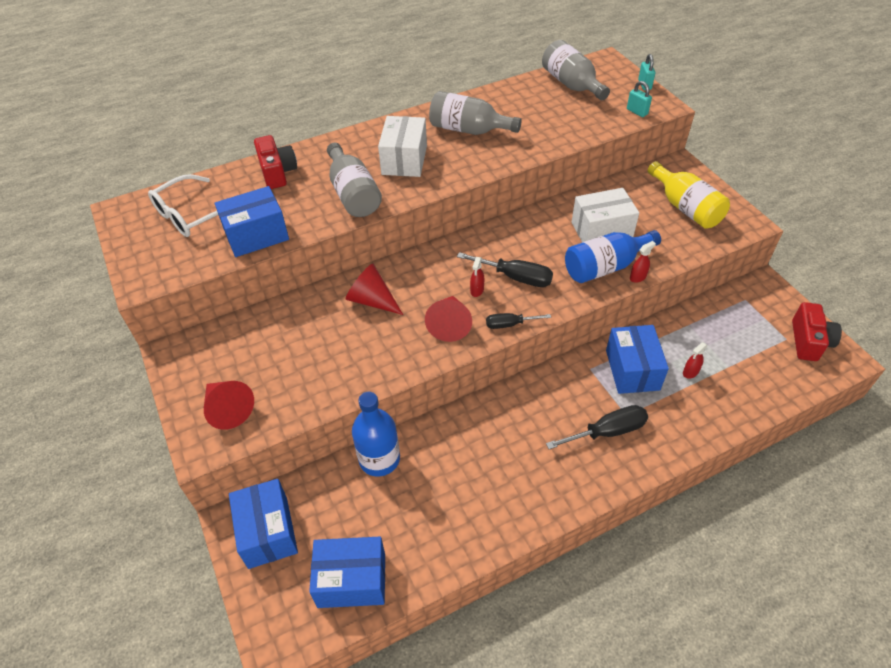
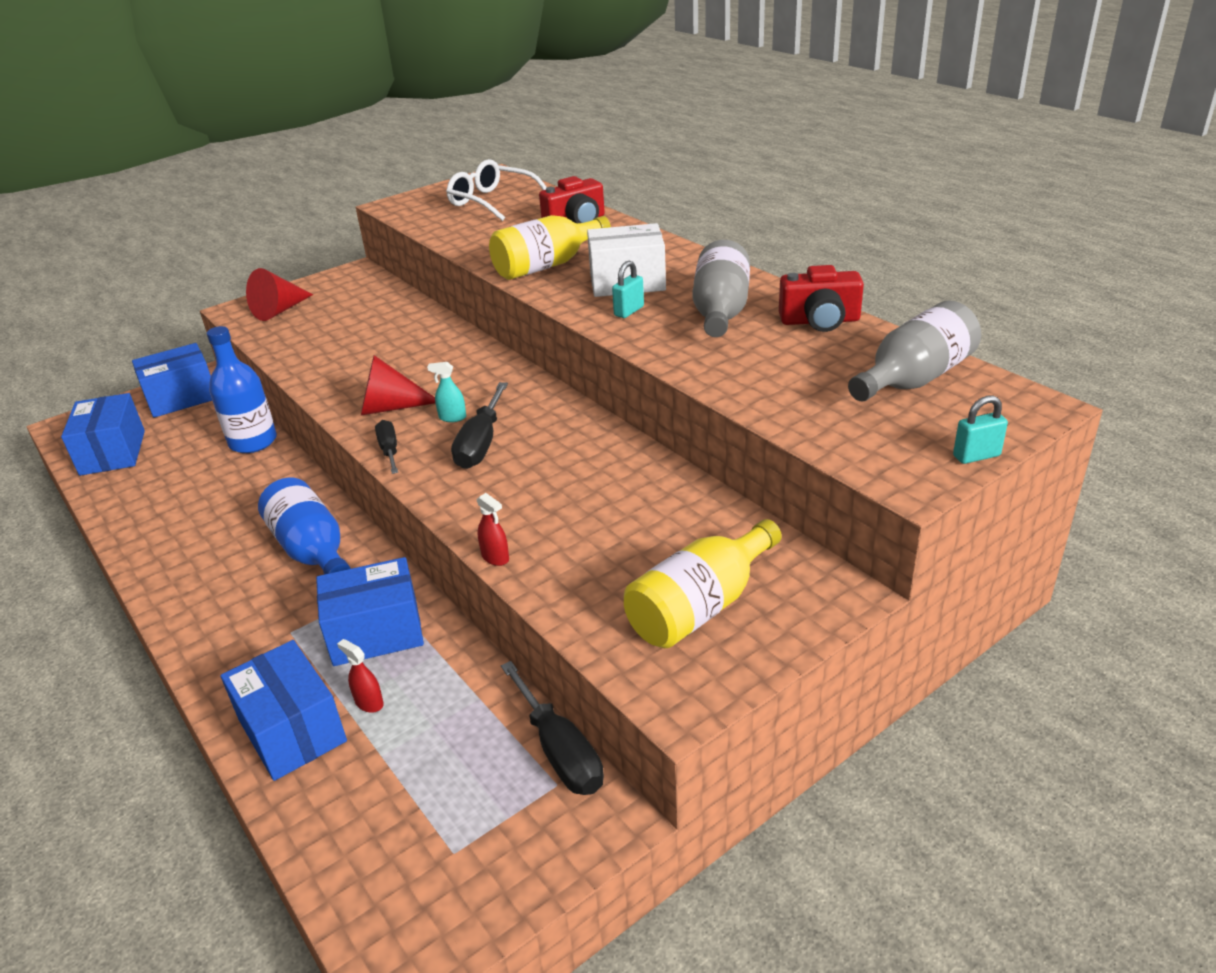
camera: 80 degrees right, 15 degrees down
blue box [214,186,289,257] -> blue box moved to [221,640,347,781]
grey bottle [327,143,382,217] -> yellow bottle [489,215,611,280]
red cone [346,263,403,315] -> none
red spray bottle [470,257,484,297] -> turquoise spray bottle [427,362,466,422]
black screwdriver [546,405,648,449] -> black screwdriver moved to [501,661,604,795]
blue bottle [565,230,661,283] -> blue bottle moved to [258,478,351,575]
white box [572,188,639,242] -> none
turquoise padlock [627,81,652,117] -> turquoise padlock moved to [612,261,644,318]
red camera [792,302,842,361] -> red camera moved to [779,265,864,332]

